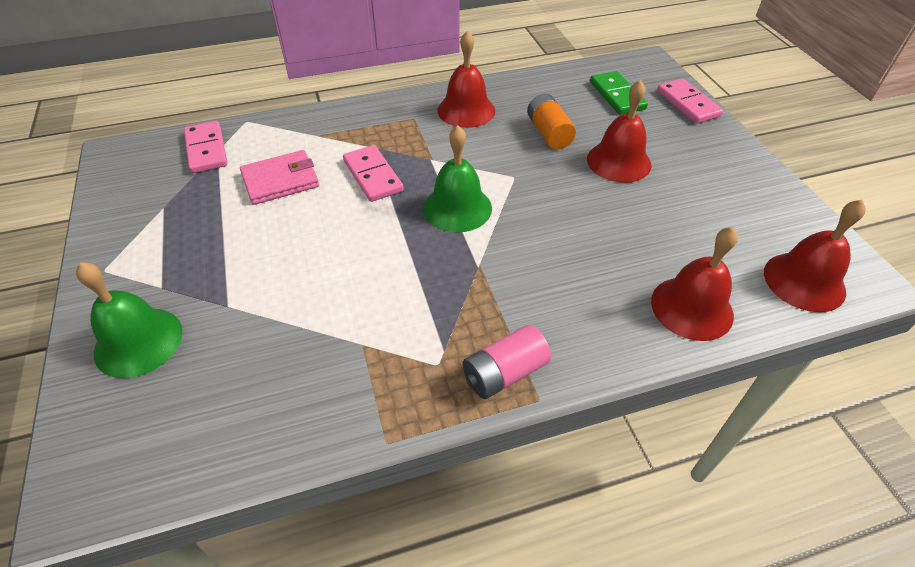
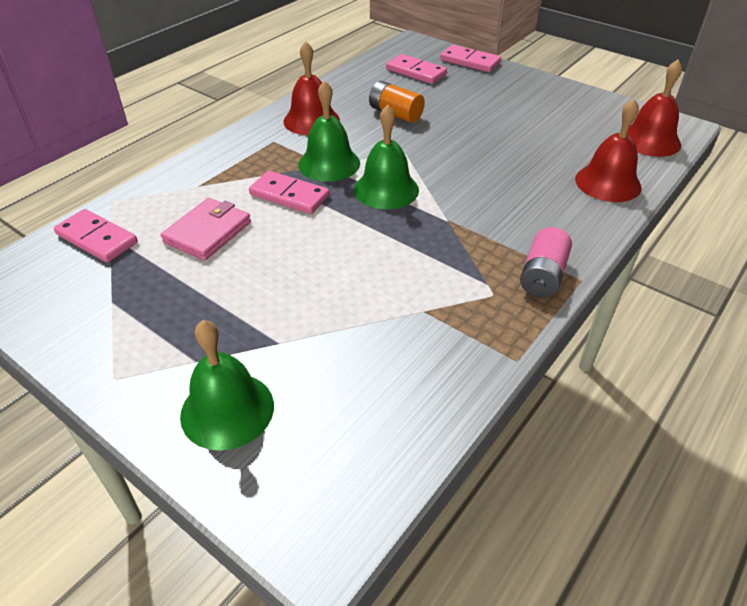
camera: 35 degrees left, 5 degrees down
red bell [587,80,652,183] -> none
green domino [590,71,648,115] -> pink domino [386,54,447,84]
none -> green bell [298,80,360,182]

